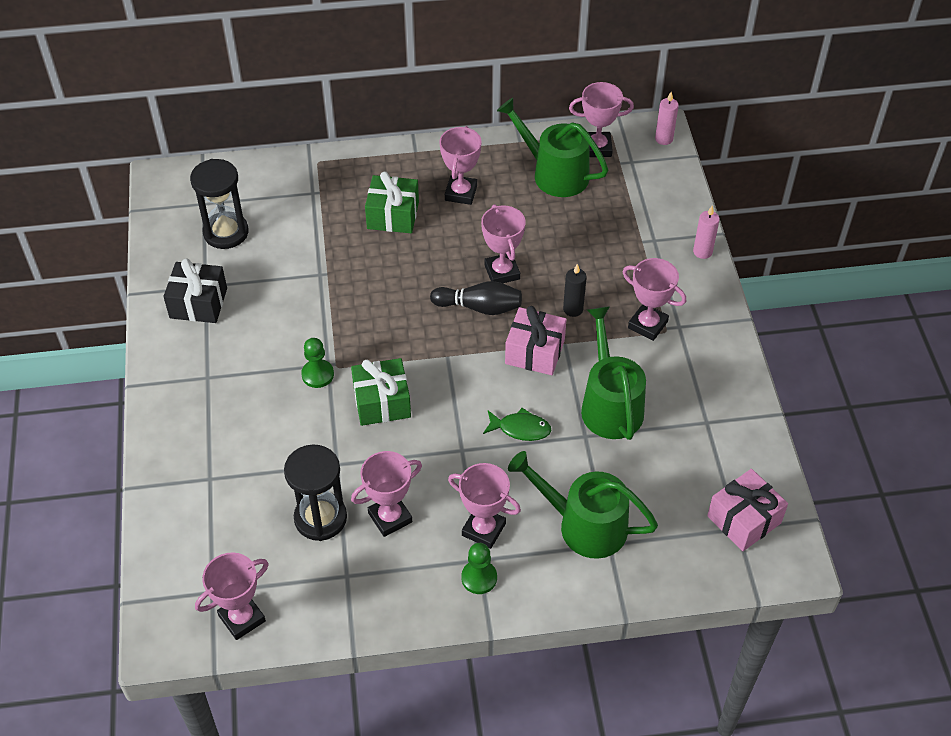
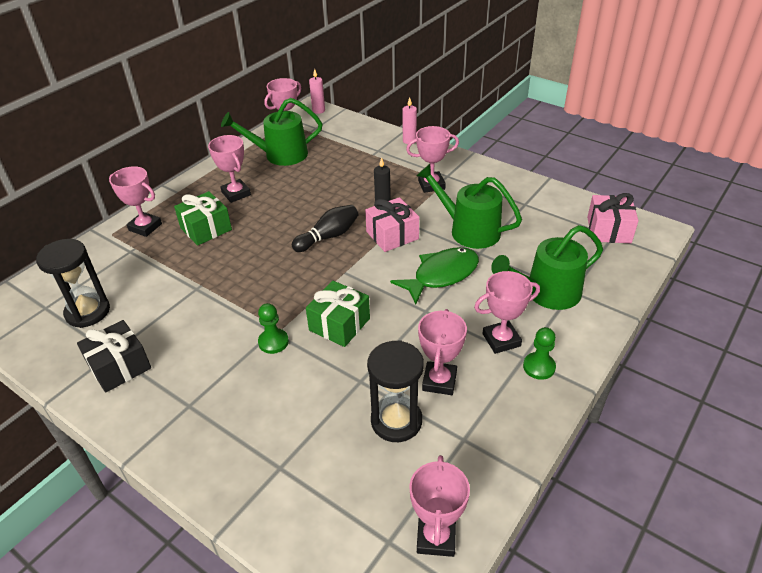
camera: 45 degrees left, 10 degrees down
pink trophy [481,204,525,283] -> pink trophy moved to [109,166,162,237]
green fish [483,408,552,441] -> green fish [390,247,479,305], size x1.70

